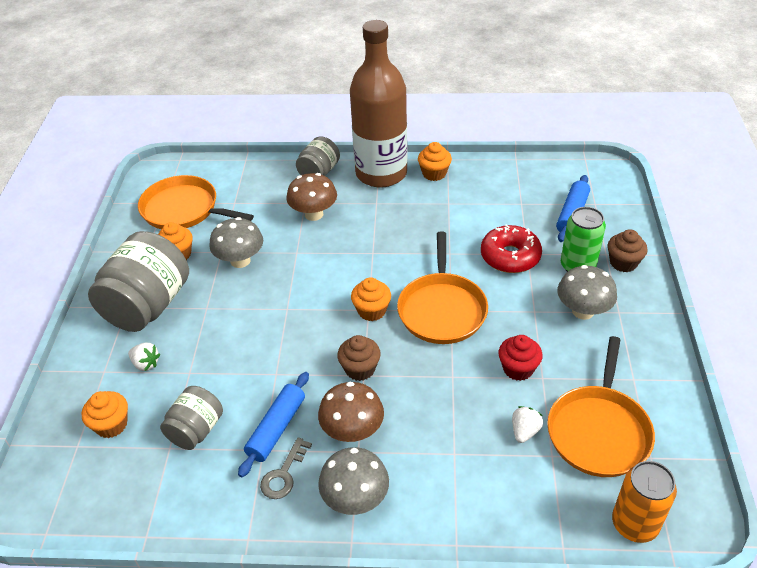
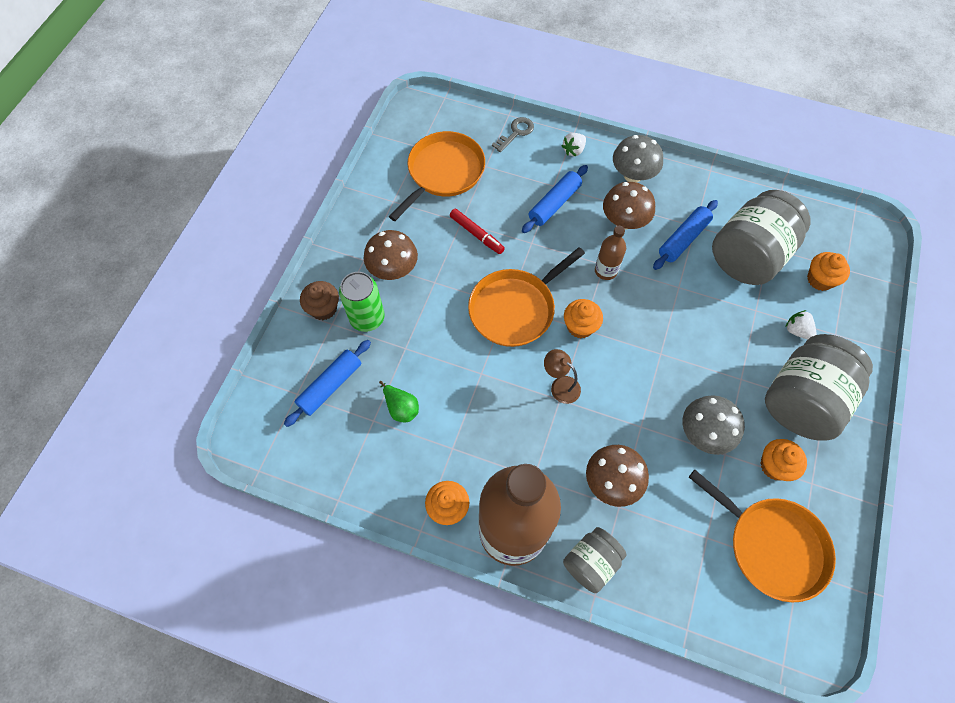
camera: 165 degrees left, 20 degrees up
grey jar [160,386,223,450] -> grey jar [712,190,811,285], size x1.82
grey key [260,437,312,499] -> grey key moved to [492,117,534,152]
brown cupcake [337,335,381,381] -> brown bottle [595,226,626,280]
orange pan [397,231,488,344] -> orange pan turned 150 degrees counterclockwise [468,247,585,347]
red donut [481,224,542,273] -> none
red cupcake [499,335,543,381] -> red marker [450,209,505,254]
white strawberry [512,406,543,443] -> white strawberry moved to [562,133,586,156]
grey mushroom [557,265,617,320] -> brown mushroom [364,230,418,280]
orange can [612,461,677,543] -> none
none -> green pear [379,381,419,423]
none -> blue rolling pin [522,165,588,233]
none -> brown lamp [544,349,581,404]

